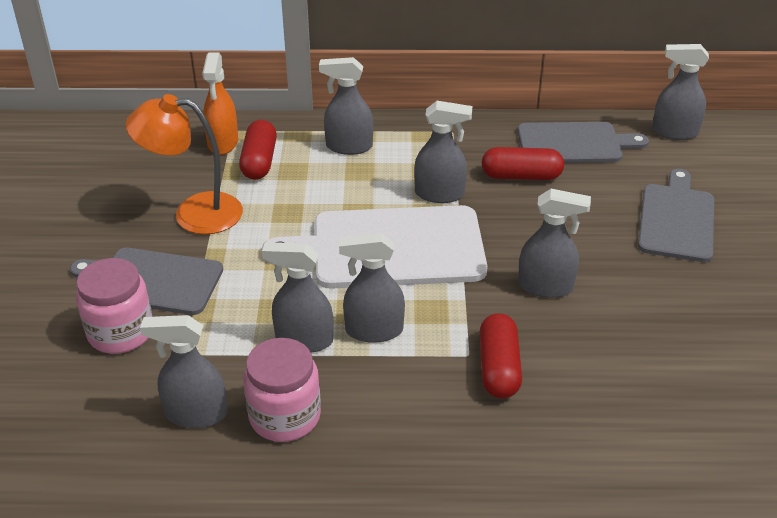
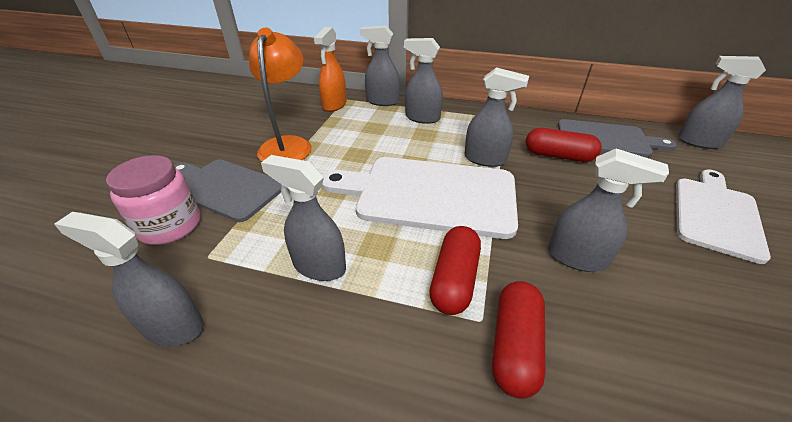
camera: 15 degrees right, 0 degrees up
orange lamp [125,94,243,234] -> orange lamp turned 75 degrees clockwise [249,28,312,161]
red capsule [239,120,277,180] -> red capsule moved to [429,226,481,315]
pink jar [243,338,321,442] -> none
grey spray bottle [339,233,405,343] -> grey spray bottle moved to [360,25,400,106]
grey cutting board [638,169,714,262] -> white cutting board [676,170,771,264]

